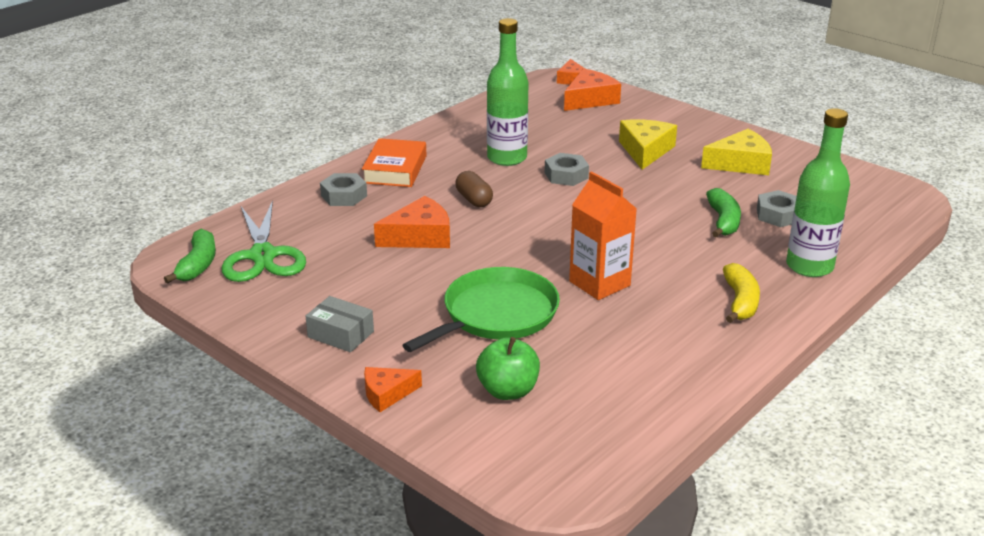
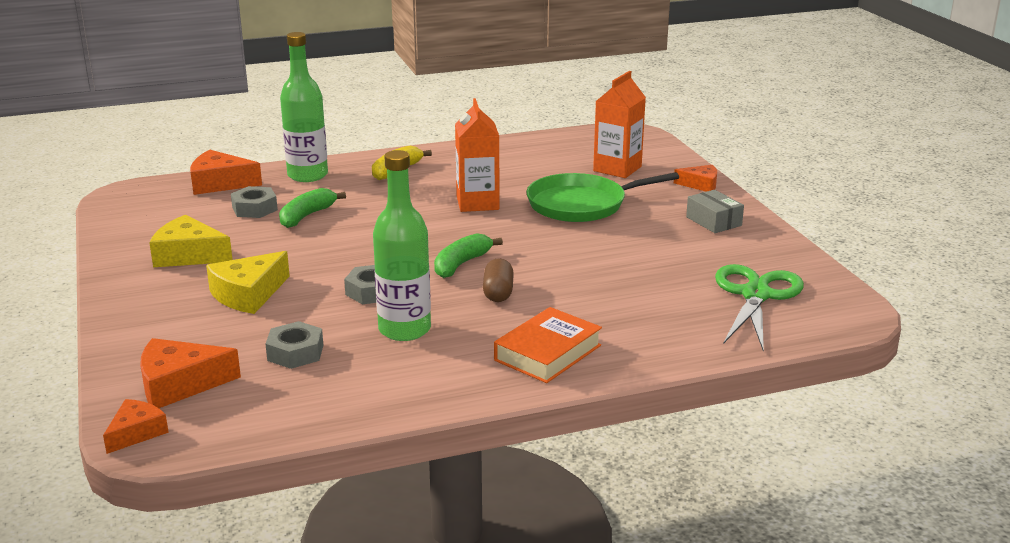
camera: 150 degrees left, 5 degrees down
green banana [164,229,216,284] -> green banana moved to [434,233,503,278]
grey nut [320,173,367,206] -> grey nut moved to [265,321,323,369]
orange cheese [374,196,450,248] -> orange cheese moved to [190,150,262,195]
green apple [476,337,540,400] -> orange carton [593,71,646,178]

